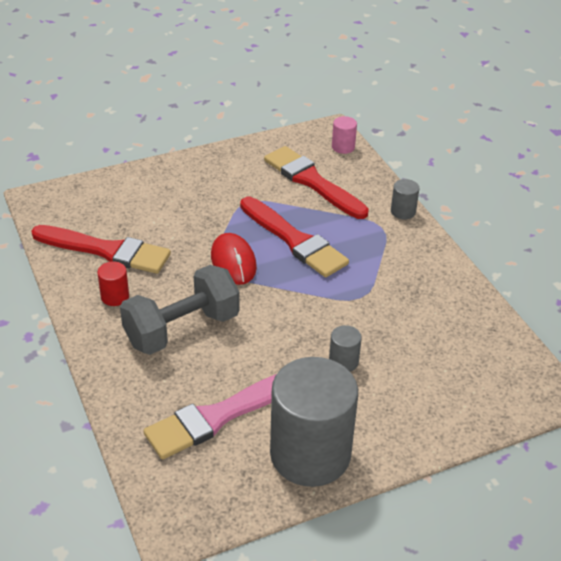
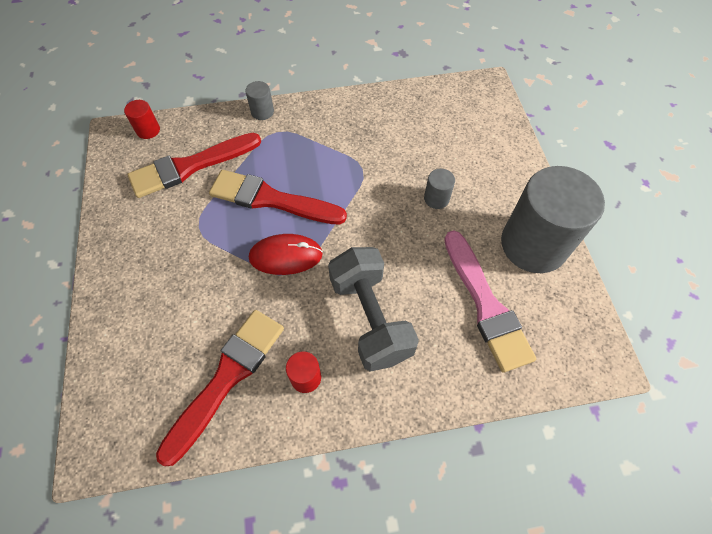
camera: 75 degrees left, 20 degrees up
red brush [240,197,349,277] -> red brush turned 135 degrees counterclockwise [209,170,347,225]
pink cylinder [332,116,357,154] -> red cylinder [124,100,160,139]

